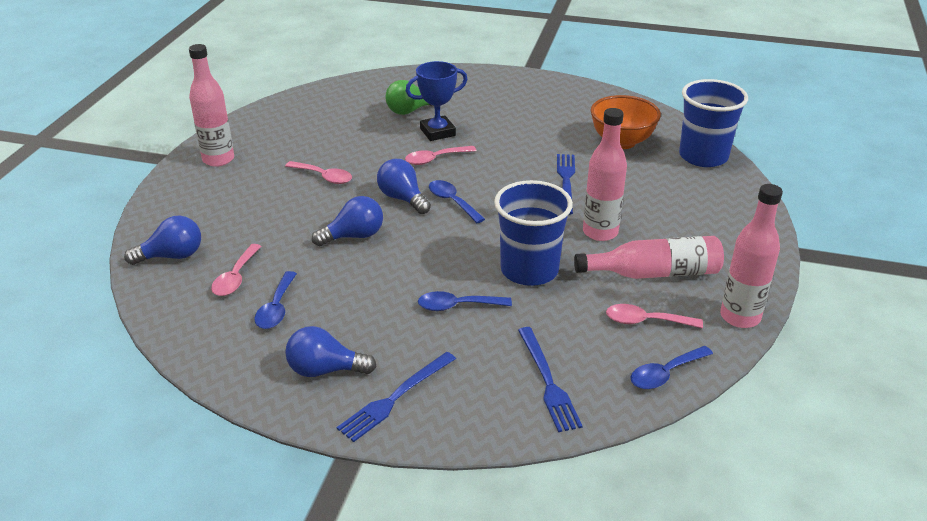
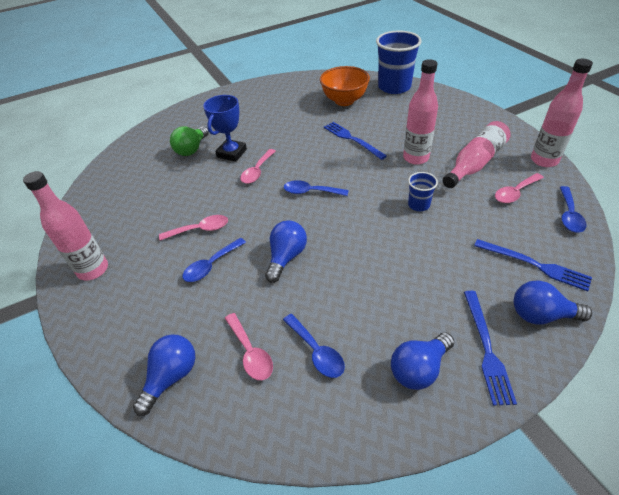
camera: 40 degrees left, 10 degrees up
blue light bulb [377,159,431,214] -> blue light bulb moved to [514,280,592,324]
blue spoon [418,291,512,311] -> blue spoon moved to [183,238,246,282]
blue cup [494,180,573,286] -> blue cup [408,172,438,211], size x0.49

